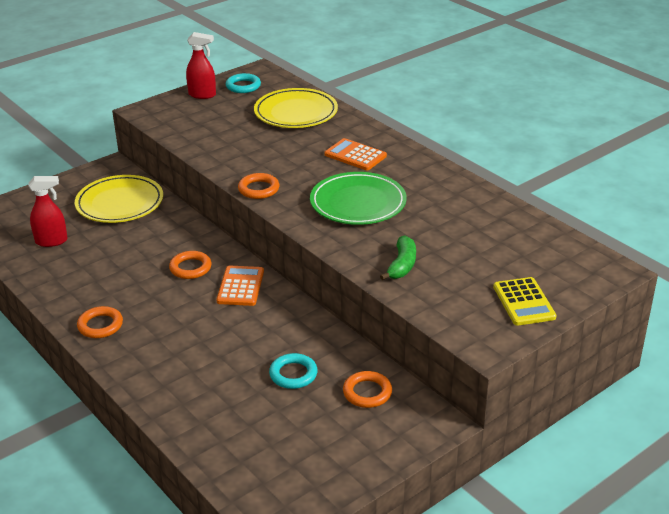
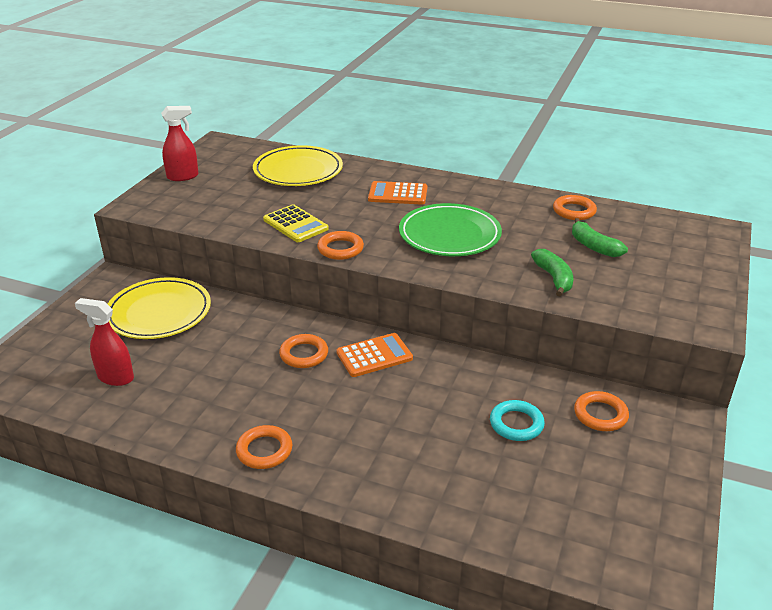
camera: 30 degrees left, 0 degrees up
red spray bottle [28,176,68,247] -> red spray bottle turned 120 degrees counterclockwise [75,298,134,386]
orange calculator [216,265,264,306] -> orange calculator turned 90 degrees clockwise [336,333,413,377]
turquoise ring [226,73,261,93] -> none
yellow calculator [493,277,556,326] -> yellow calculator moved to [263,204,329,242]
none -> orange ring [553,195,597,220]
none -> green banana [572,218,628,257]

